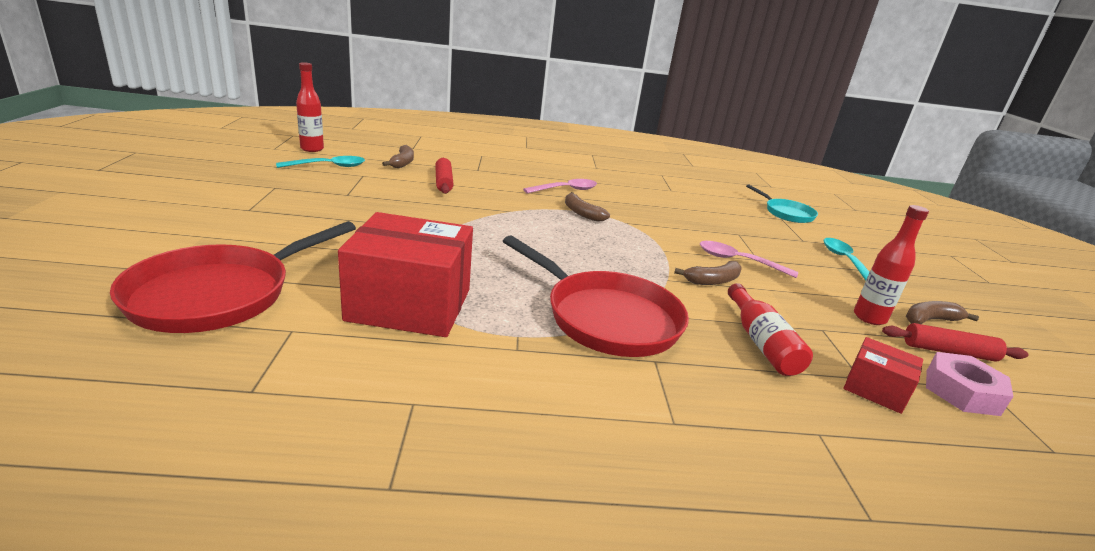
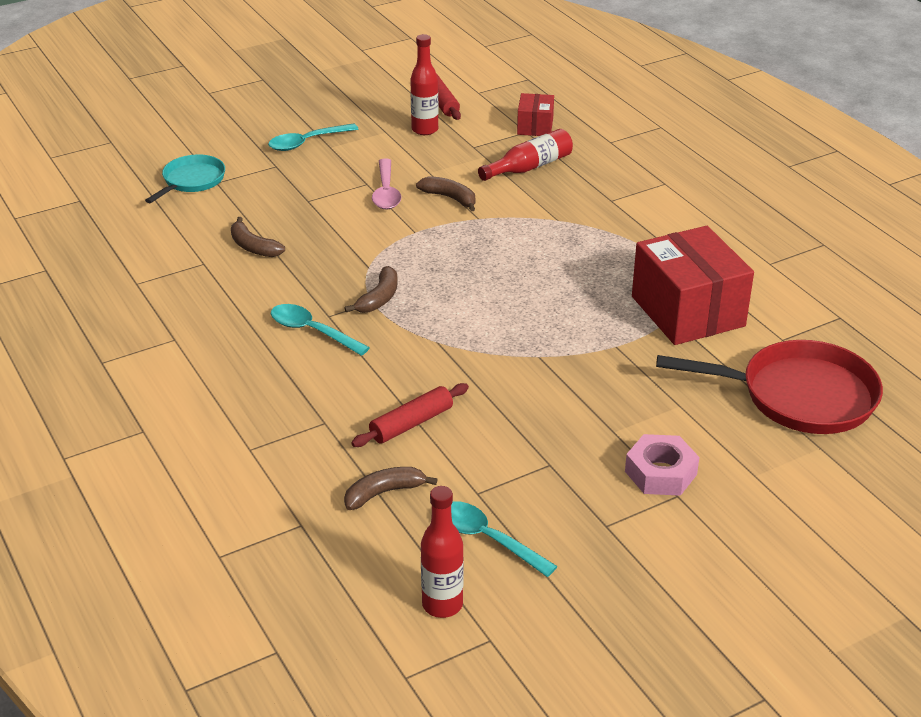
camera: 115 degrees left, 10 degrees up
red pan [503,235,689,357] -> none
pink spoon [523,179,597,194] -> turquoise spoon [271,304,370,356]
brown banana [906,301,979,324] -> brown banana moved to [231,217,285,257]
pink nut [926,352,1014,416] -> pink nut moved to [625,434,699,496]

